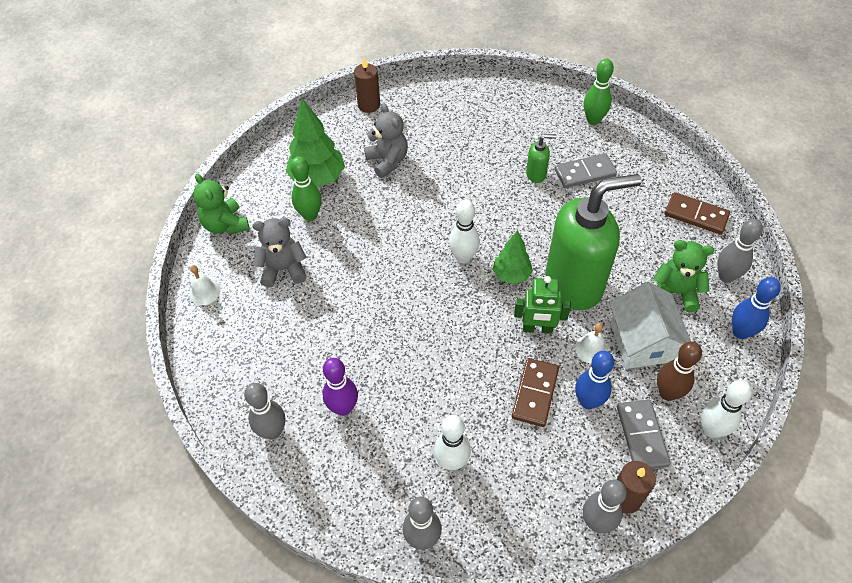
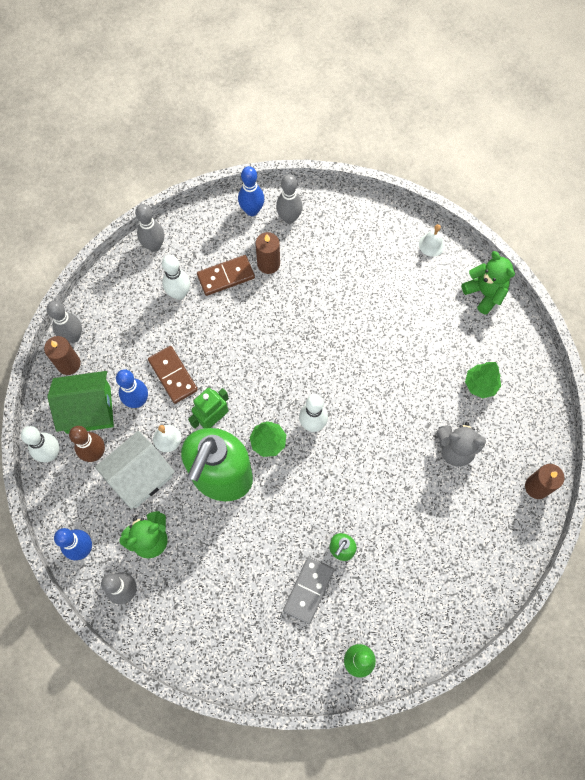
camera: 130 degrees right, 15 degrees up
green teddy bear [193,173,250,235] -> green teddy bear turned 45 degrees clockwise [461,251,515,315]
grey teddy bear [252,218,307,287] -> none
green tree [286,98,345,187] -> green tree [465,362,501,398], size x0.62
green bowling pin [290,156,322,221] -> none
purple bowling pin [323,358,358,416] -> brown candle [255,232,280,274]
white house [609,282,691,369] -> white house turned 75 degrees counterclockwise [95,431,175,509]
grey domino [617,399,671,469] -> green house [47,371,114,434]
brown domino [665,192,730,234] -> brown domino moved to [197,255,255,296]
none -> blue bowling pin [238,166,264,216]

